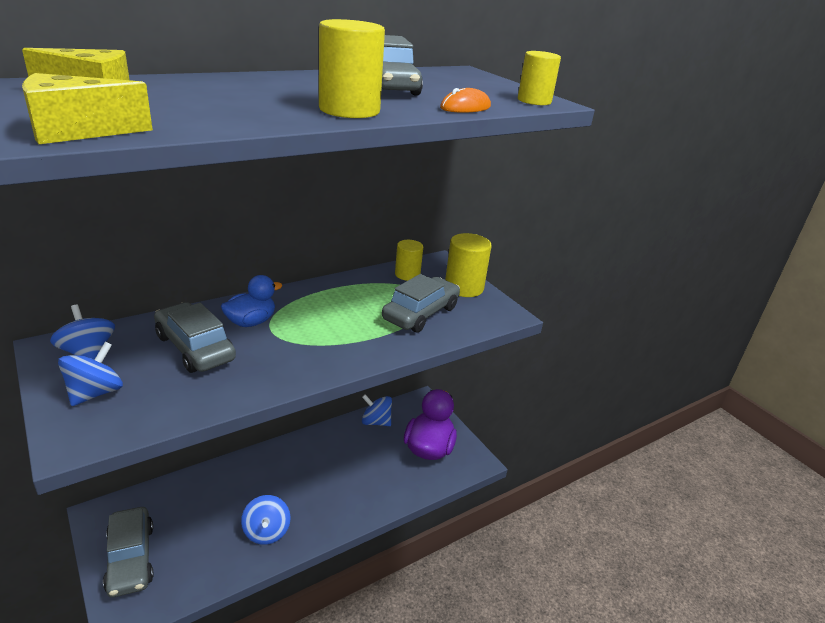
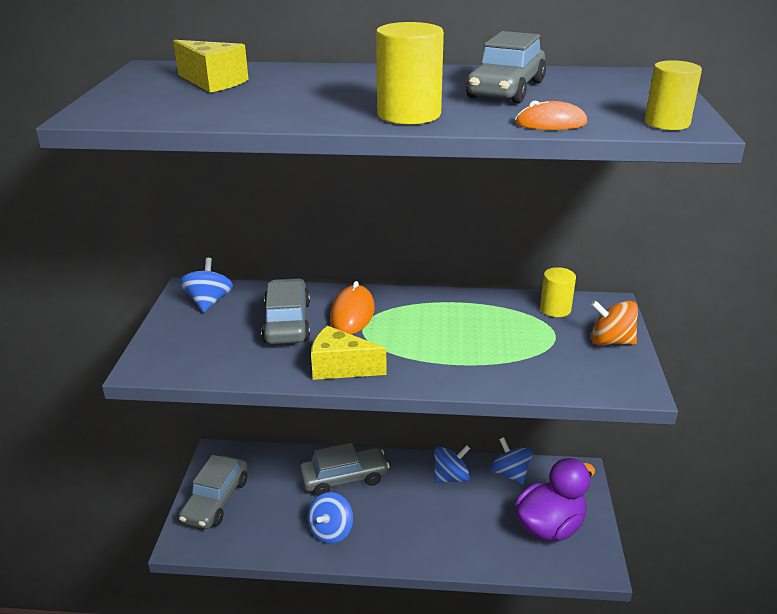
camera: 40 degrees right, 0 degrees up
yellow cheese [22,73,153,144] -> yellow cheese moved to [311,326,387,380]
blue spinning top [58,342,123,406] -> blue spinning top moved to [434,445,470,483]
blue duck [221,275,282,327] -> orange mouse [330,281,375,334]
grey car [382,274,460,333] -> grey car moved to [300,443,390,496]
yellow cylinder [445,233,491,297] -> orange spinning top [591,300,638,345]

